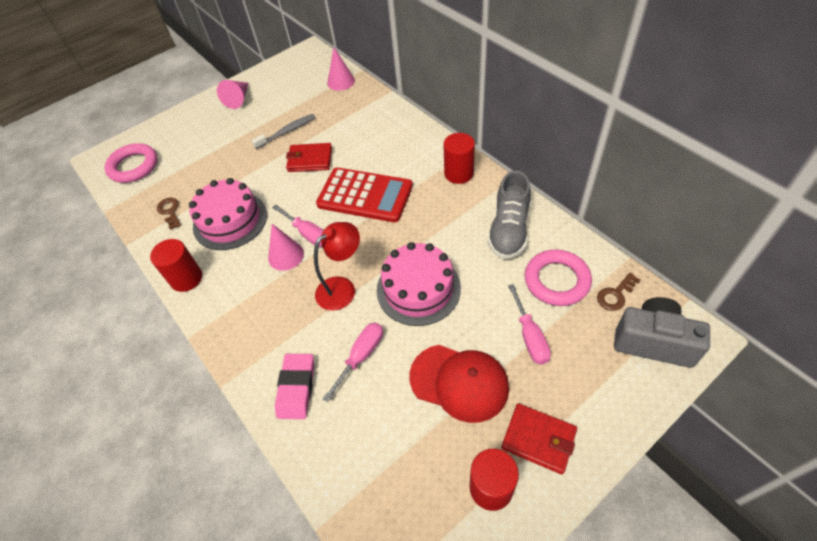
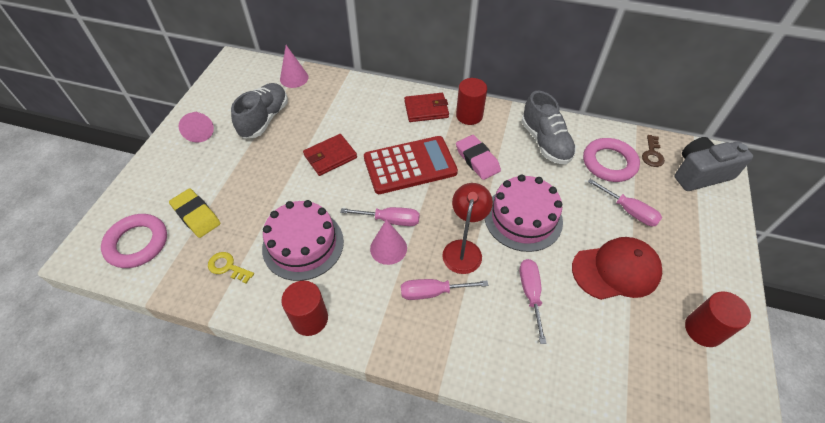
camera: 40 degrees left, 0 degrees up
brown key [157,198,181,230] -> yellow key [208,252,254,284]
grey toothbrush [251,114,316,149] -> none
pink eraser [275,354,314,419] -> pink eraser moved to [456,135,501,180]
red wallet [501,404,577,474] -> red wallet moved to [404,93,449,122]
none -> yellow eraser [169,188,220,238]
none -> grey shoe [231,83,288,139]
none -> pink screwdriver [401,279,488,300]

